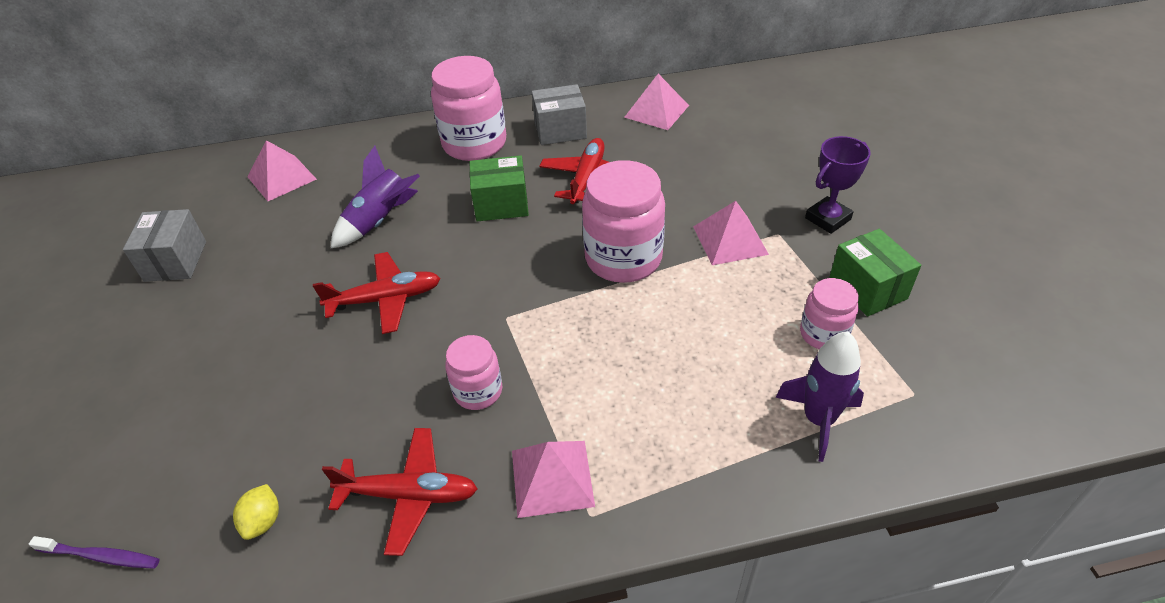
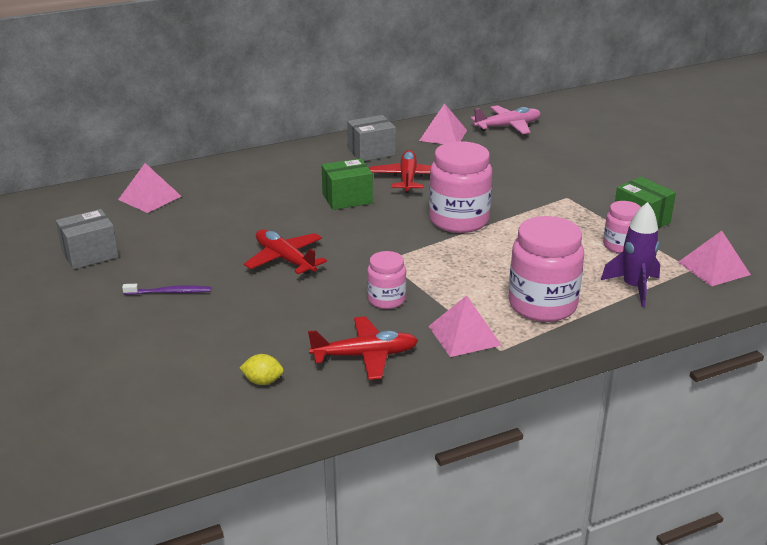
camera: 15 degrees left, 15 degrees down
purple toothbrush [29,536,160,569] -> purple toothbrush moved to [122,284,211,295]
grey box [123,209,206,282] -> grey box turned 75 degrees clockwise [56,209,119,269]
yellow lemon [233,484,279,540] -> yellow lemon turned 75 degrees counterclockwise [240,354,284,385]
red plane [313,252,441,334] -> red plane turned 105 degrees counterclockwise [244,229,327,274]
purple rocket [331,146,420,248] -> none
pink jar [431,56,506,161] -> pink jar moved to [509,216,584,322]
pink pyramid [693,201,769,265] -> pink pyramid moved to [678,231,751,286]
purple trophy [805,136,871,234] -> none
none -> pink plane [471,105,541,134]

